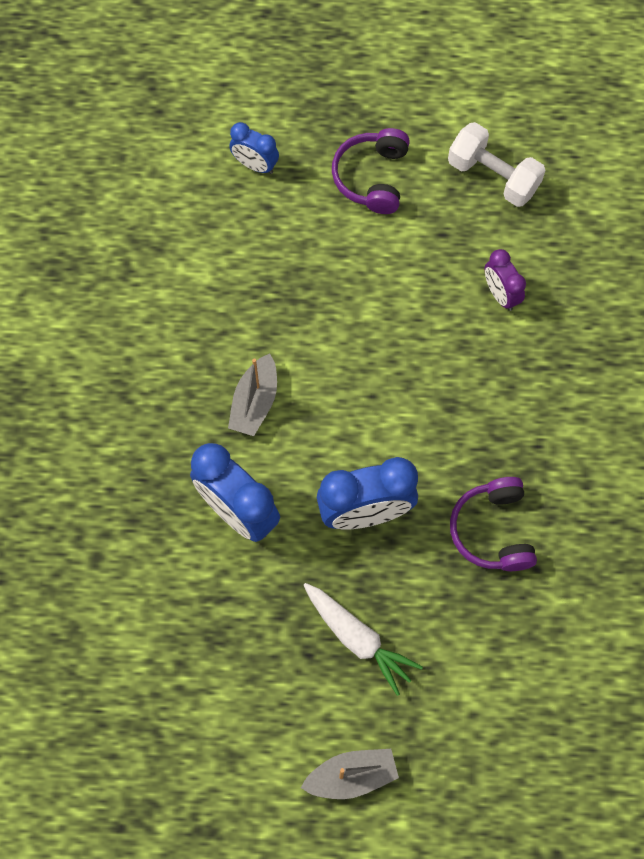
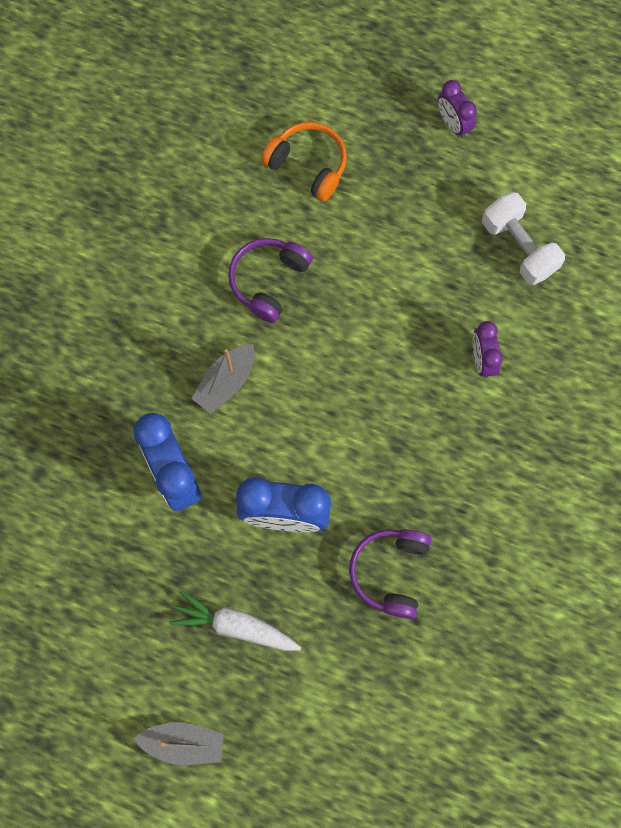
camera: 20 degrees right, 5 degrees up
blue clock [229,122,279,174] -> orange headphones [261,122,347,201]
white carrot [304,583,423,696] -> white carrot turned 135 degrees clockwise [169,590,301,651]
purple headphones [332,128,410,214] -> purple headphones moved to [228,238,313,323]
none -> purple clock [438,80,477,138]

